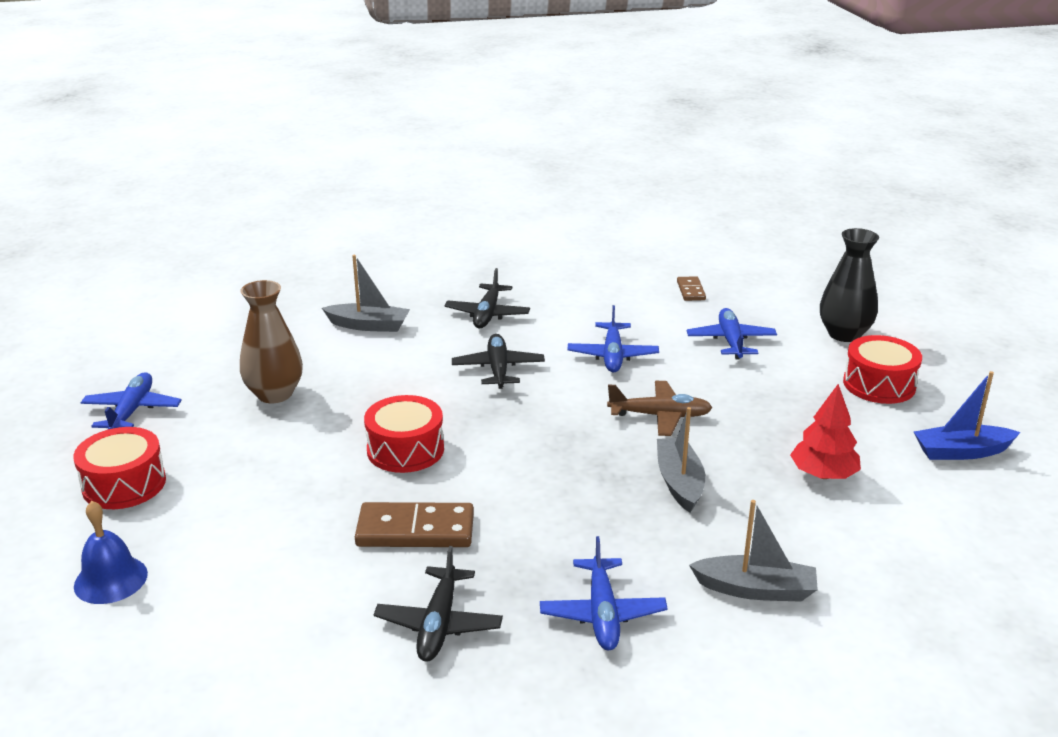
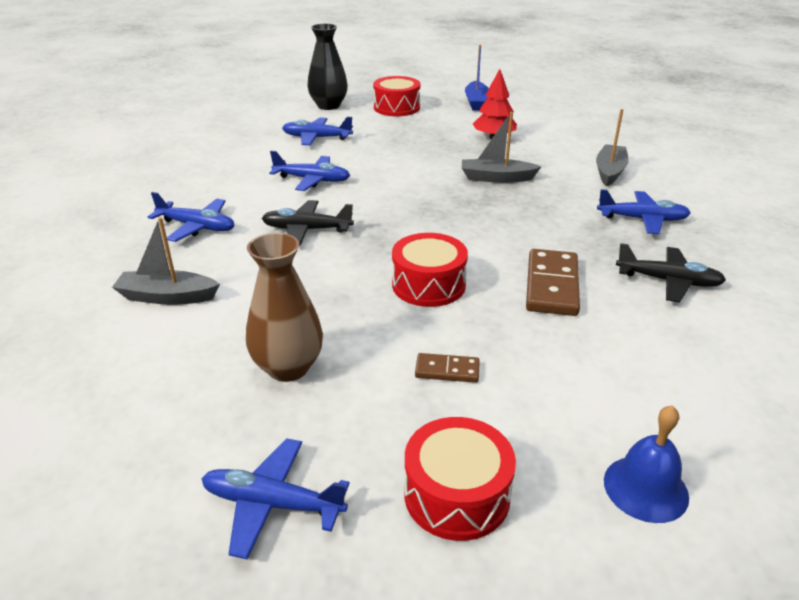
camera: 80 degrees left, 5 degrees up
grey boat [322,255,410,332] -> grey boat turned 105 degrees counterclockwise [112,217,220,305]
black plane [444,268,530,328] -> blue plane [148,192,235,242]
brown plane [607,381,712,436] -> none
brown domino [677,276,706,301] -> brown domino moved to [415,353,480,383]

